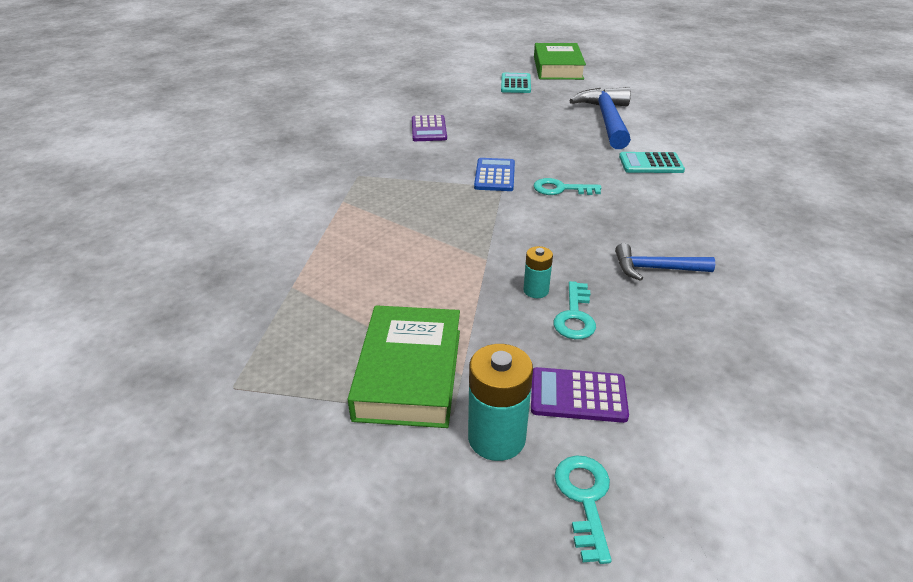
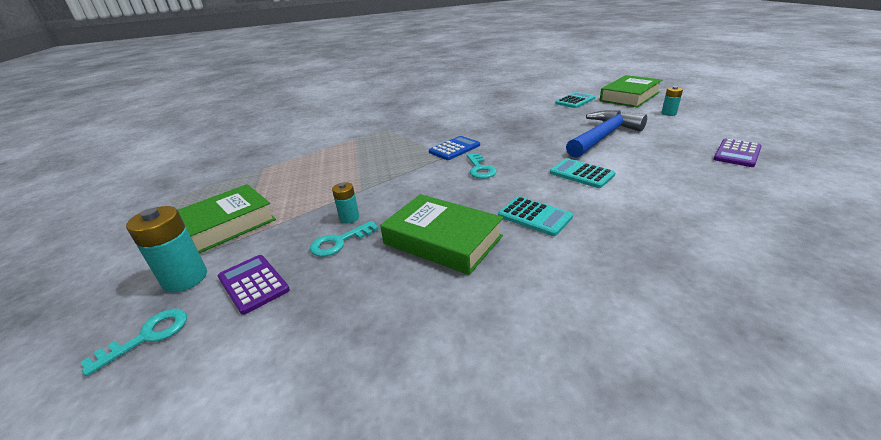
camera: 45 degrees right, 5 degrees down
purple calculator [412,115,447,141] -> purple calculator moved to [714,139,762,167]
turquoise key [534,178,601,195] -> turquoise key turned 150 degrees counterclockwise [467,153,496,179]
blue hammer [615,243,715,281] -> green book [380,194,503,275]
none -> turquoise calculator [498,196,573,236]
none -> turquoise battery [661,86,683,116]

